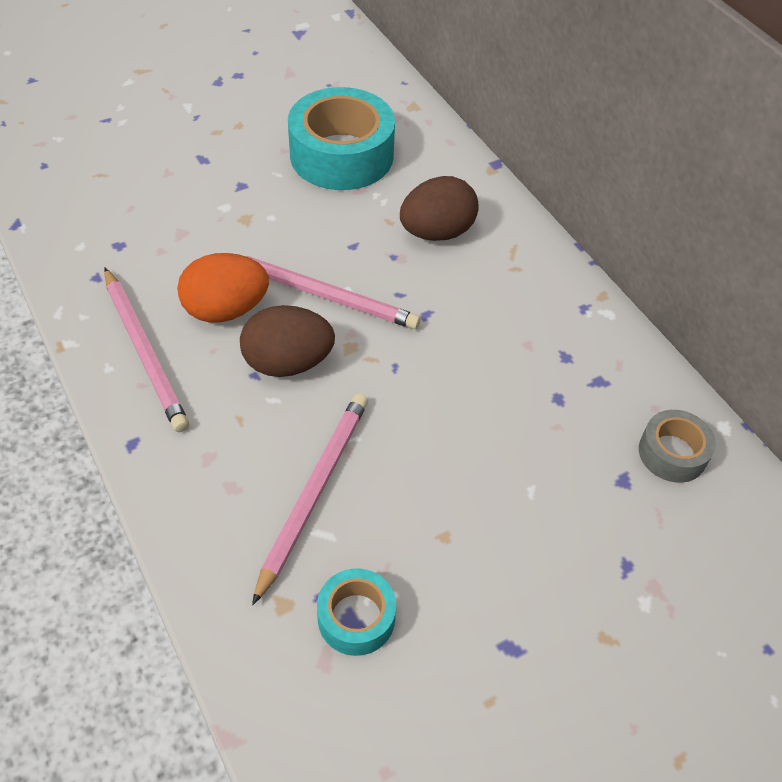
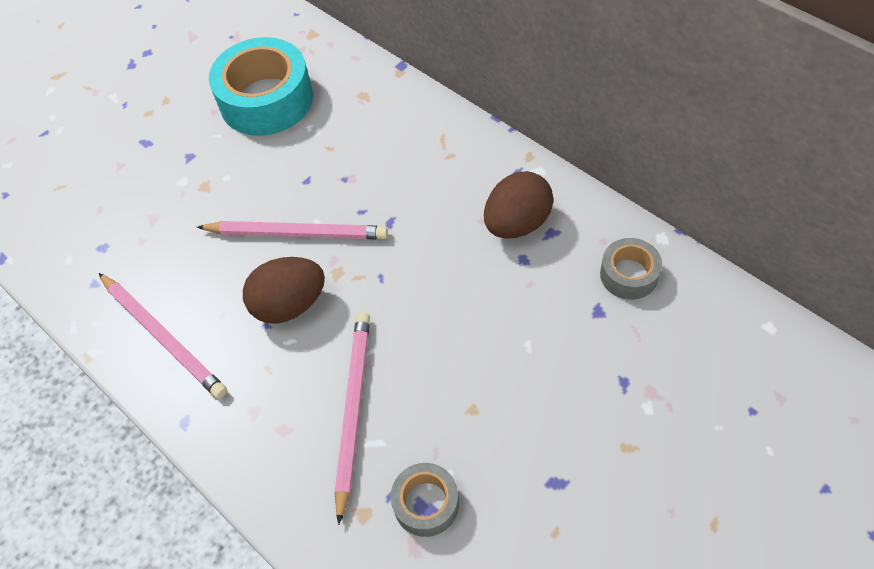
camera: 10 degrees left, 5 degrees up
orange egg [177,253,269,322] -> none
turquoise tape [317,568,396,656] -> grey tape [391,463,459,537]
brown egg [400,176,479,241] -> brown egg moved to [484,171,554,239]

